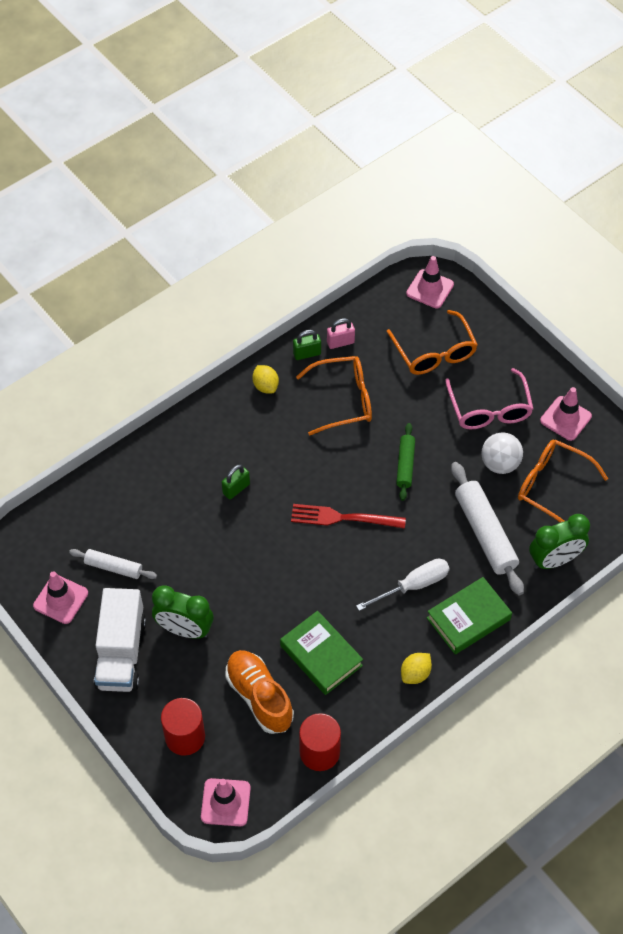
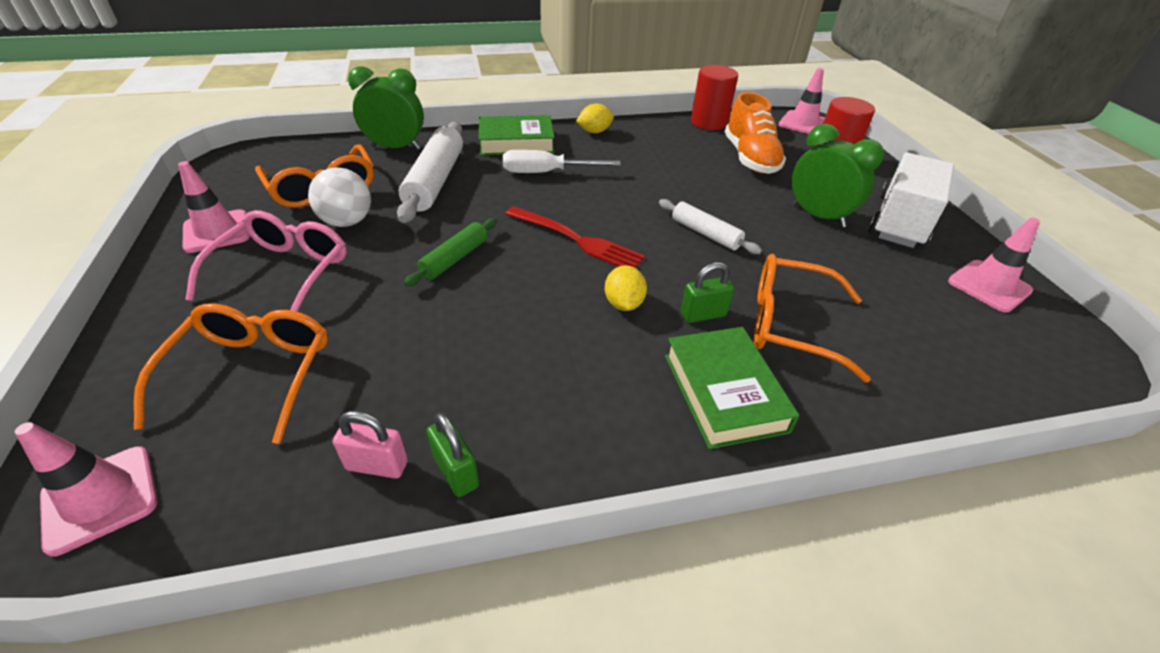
camera: 155 degrees left, 15 degrees down
white rolling pin [69,549,157,579] -> white rolling pin moved to [659,199,762,254]
yellow lemon [252,365,279,394] -> yellow lemon moved to [605,265,647,311]
green book [280,611,363,695] -> green book moved to [665,327,799,449]
green padlock [293,330,321,360] -> green padlock turned 45 degrees clockwise [427,412,479,497]
orange glasses [296,356,372,435] -> orange glasses moved to [754,254,871,382]

